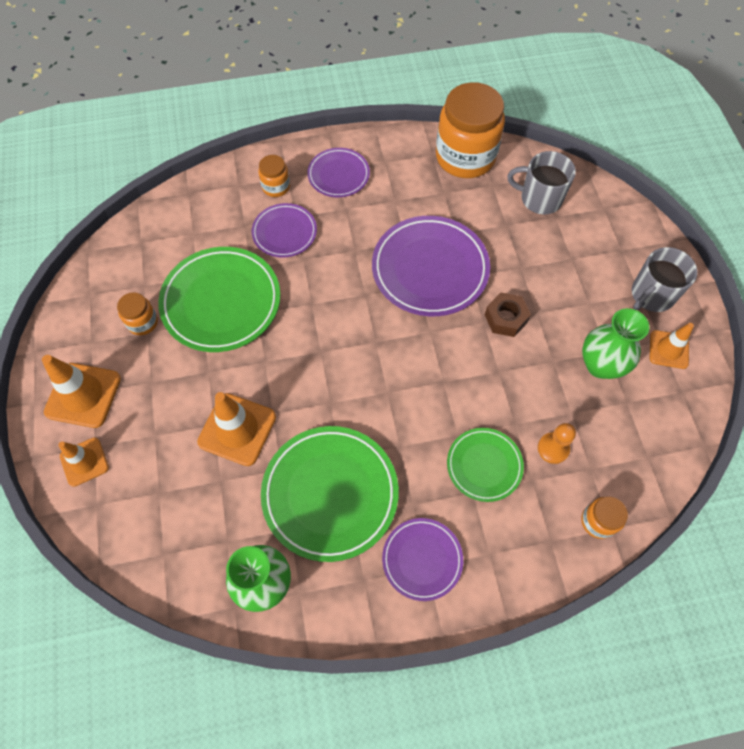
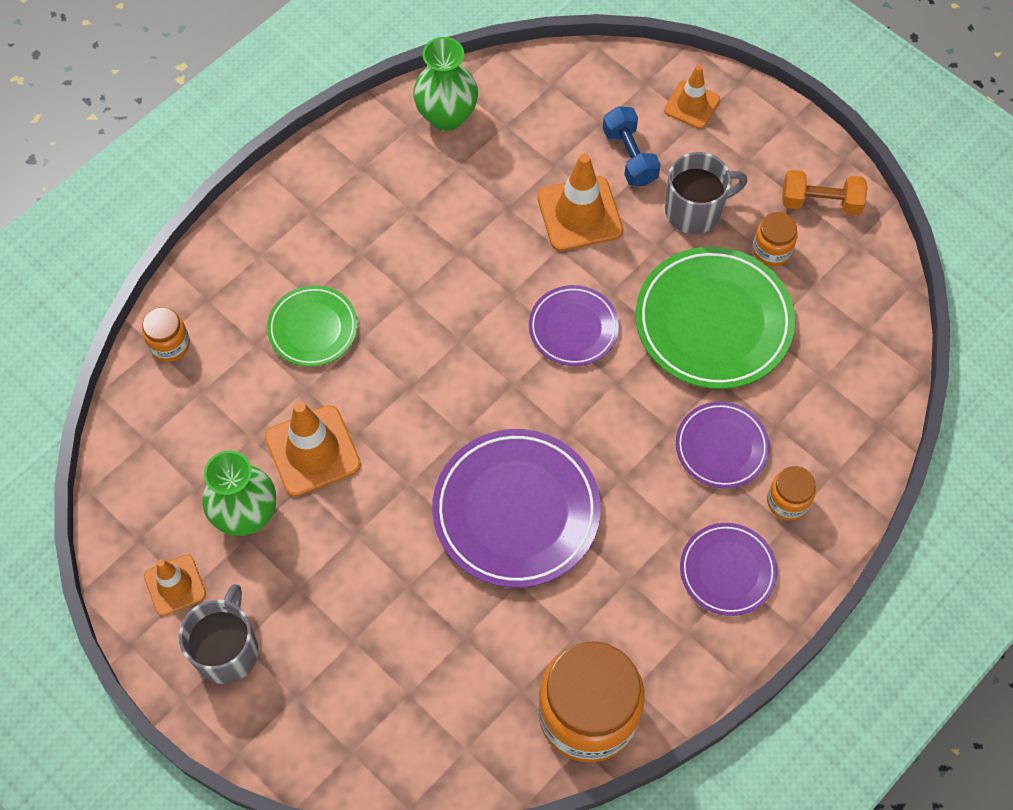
camera: 145 degrees right, 0 degrees up
orange traffic cone [42,355,121,428] -> orange traffic cone moved to [265,401,361,497]
green plate [261,426,399,562] -> none
purple plate [382,518,463,601] -> purple plate moved to [529,285,619,366]
brown nut [485,293,531,337] -> none
grey mug [507,151,576,215] -> grey mug moved to [665,152,747,234]
orange pawn [538,423,576,464] -> none
none -> blue dumbbell [603,106,661,186]
none -> orange dumbbell [782,170,868,215]

